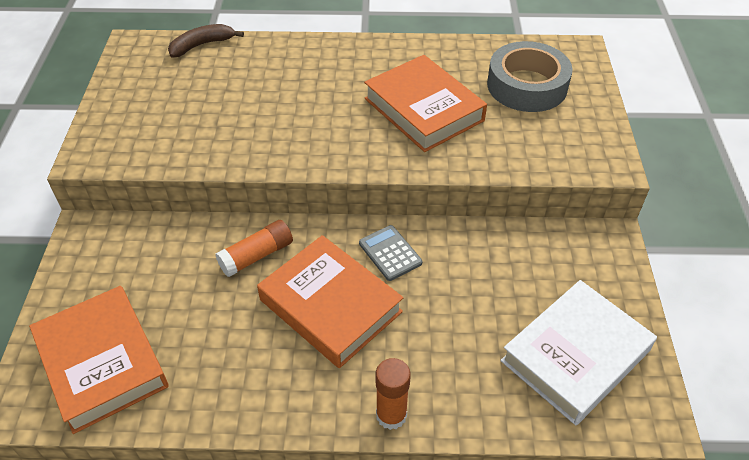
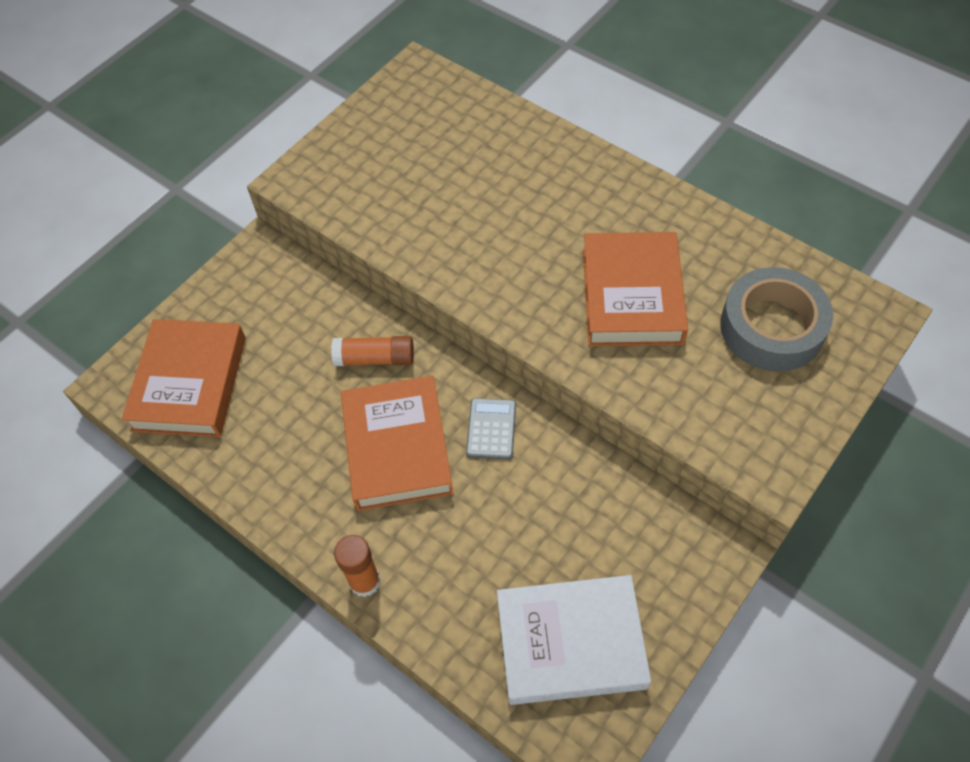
camera: 40 degrees right, 10 degrees up
brown banana [168,24,244,58] -> none

